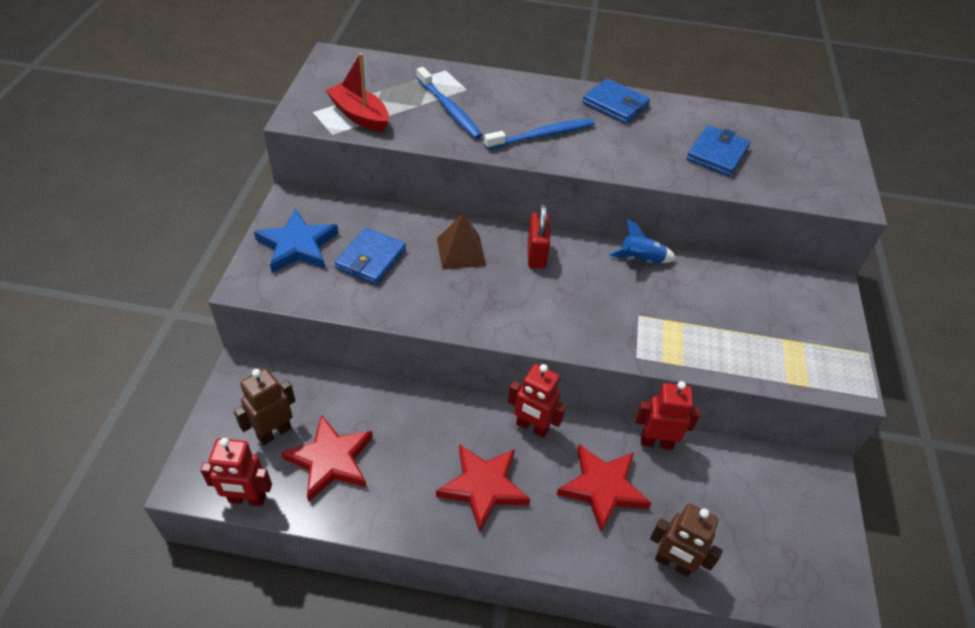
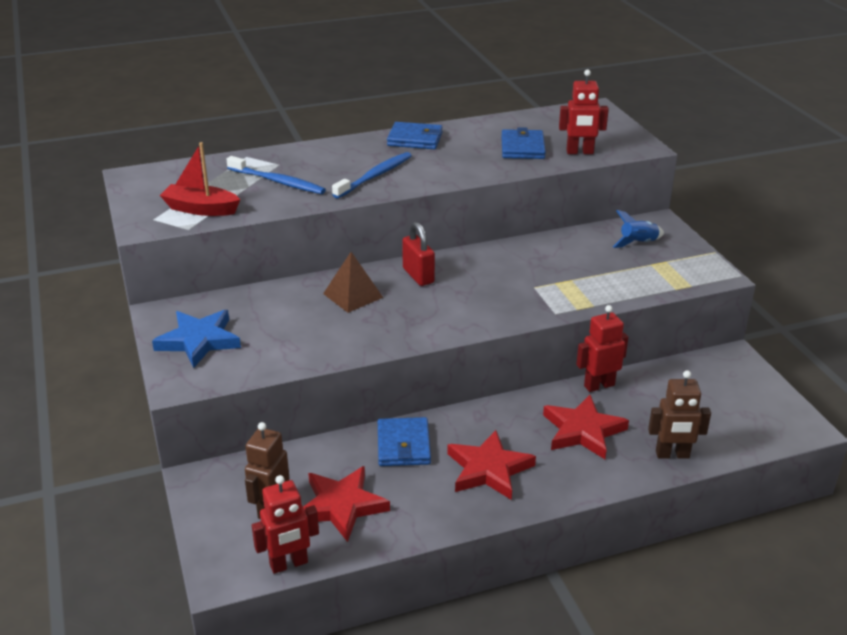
camera: 25 degrees left, 15 degrees down
blue wallet [335,227,406,285] -> blue wallet moved to [378,417,431,466]
red robot [508,364,566,438] -> red robot moved to [559,70,609,154]
blue rocket [609,219,676,263] -> blue rocket moved to [613,210,664,248]

